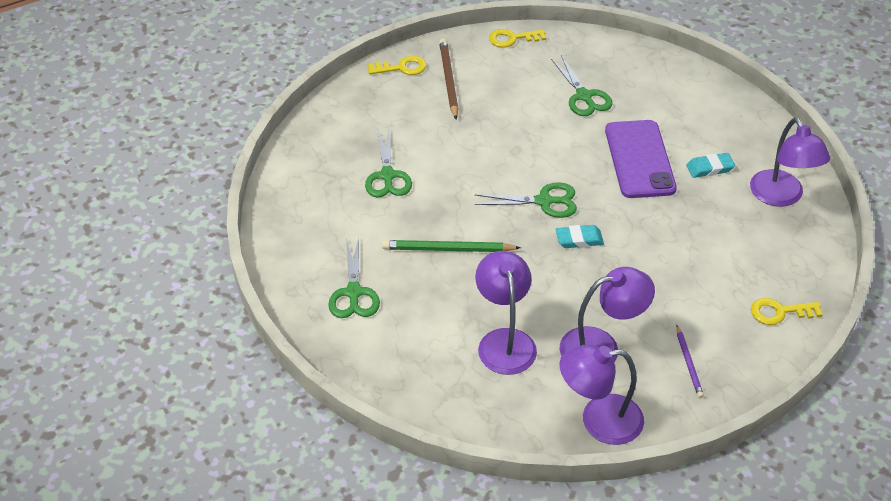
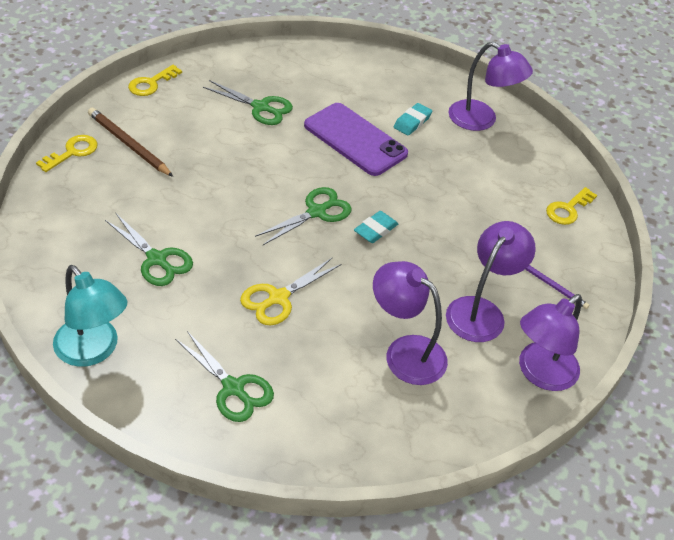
camera: 45 degrees left, 0 degrees up
green pencil [382,240,521,252] -> yellow scissors [240,258,341,325]
none -> turquoise lamp [53,265,127,367]

